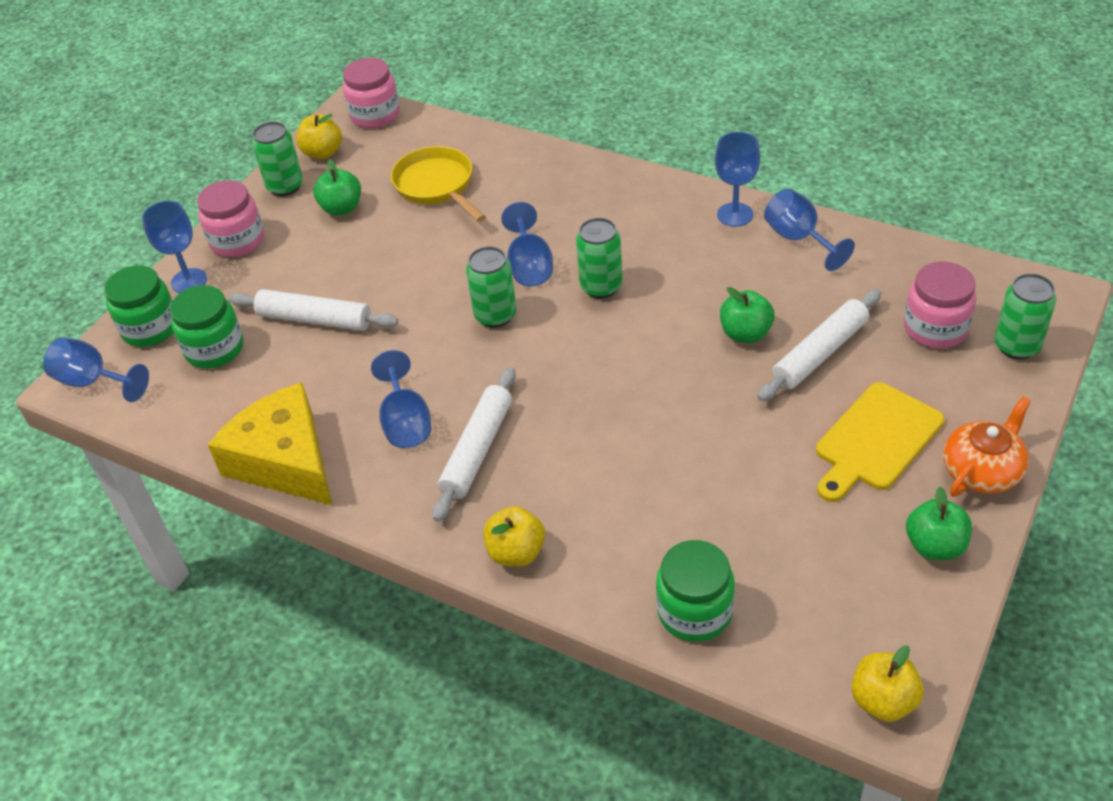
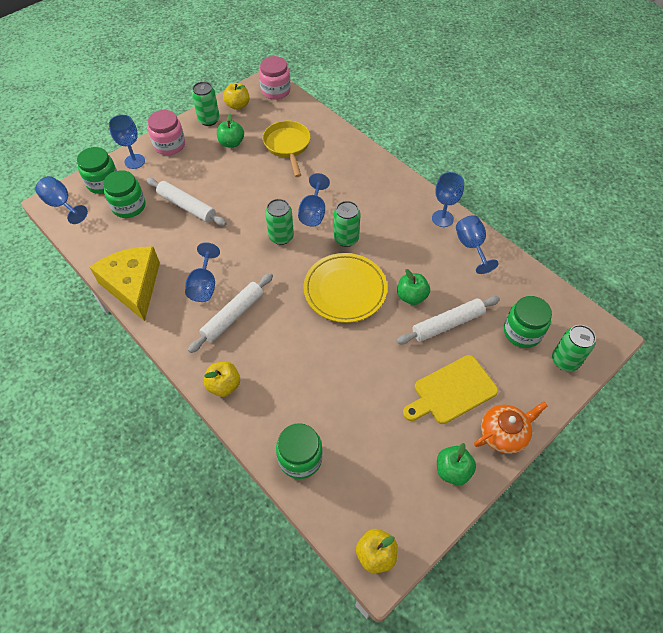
camera: 15 degrees right, 10 degrees up
pink jar [904,261,977,349] -> green jar [504,296,552,348]
none -> yellow plate [303,253,387,323]

